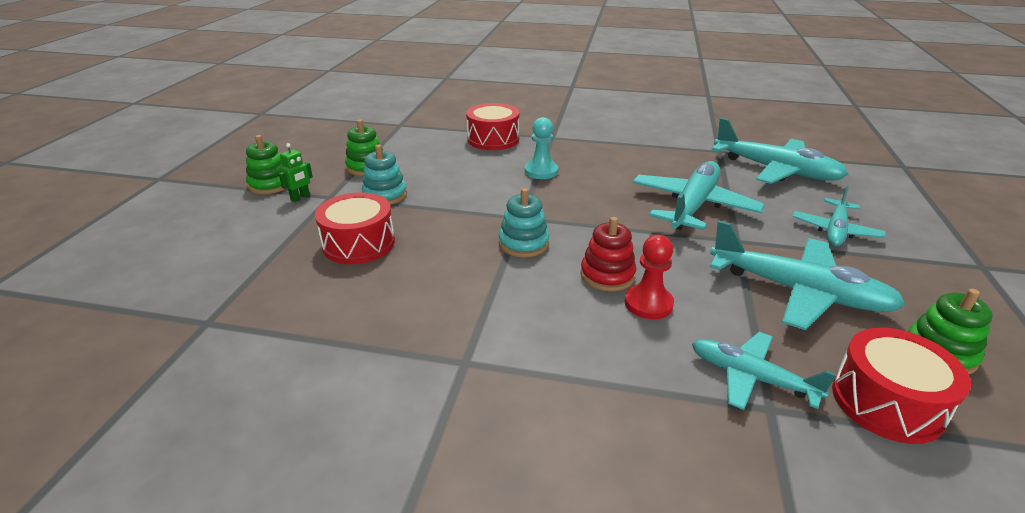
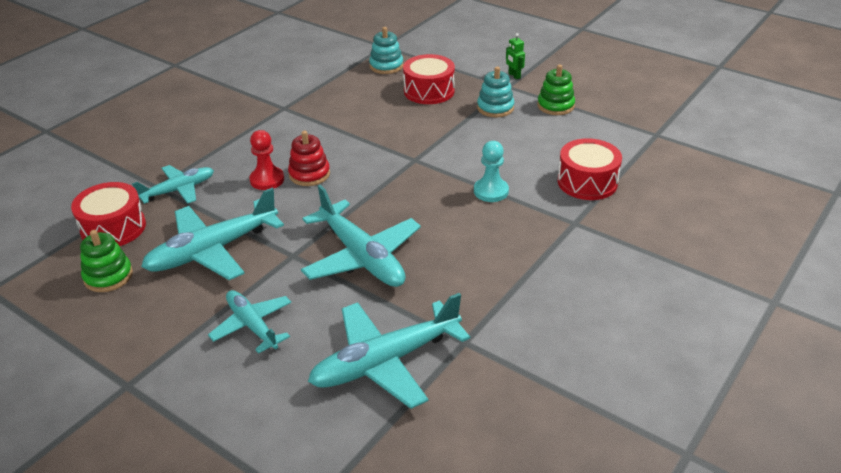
camera: 115 degrees right, 5 degrees up
green stacking toy [246,135,287,194] -> none
turquoise stacking toy [499,188,549,257] -> turquoise stacking toy moved to [369,27,404,74]

